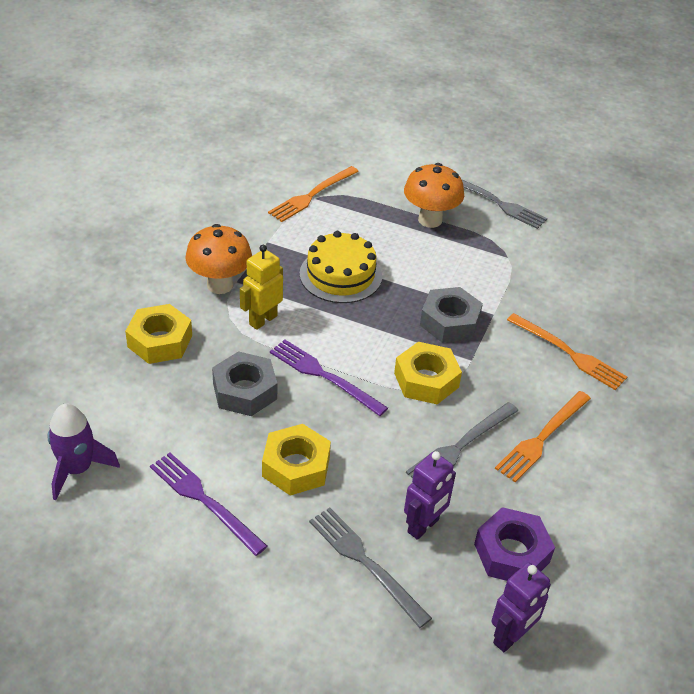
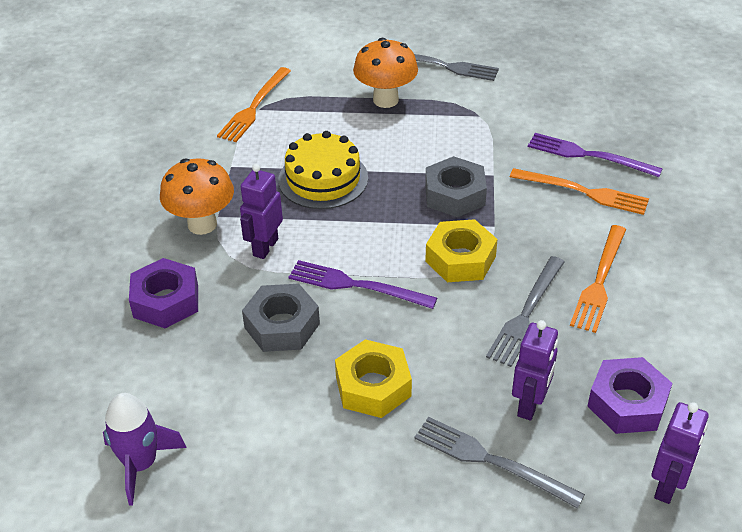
camera: 15 degrees left, 0 degrees up
yellow nut [125,304,192,364] -> purple nut [129,258,198,328]
purple fork [150,453,267,556] -> purple fork moved to [528,133,663,177]
yellow robot [240,245,283,330] -> purple robot [240,164,283,259]

